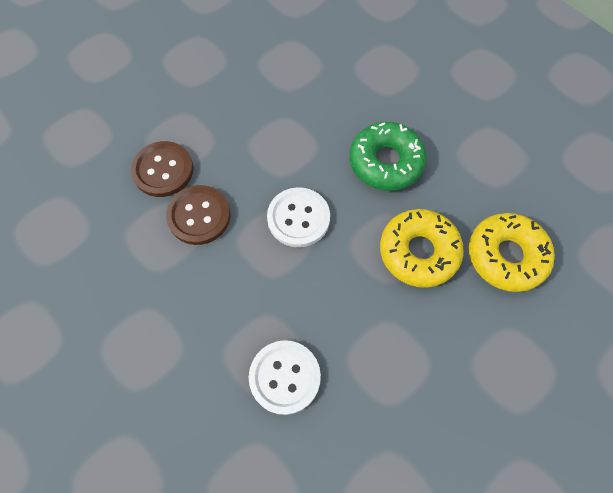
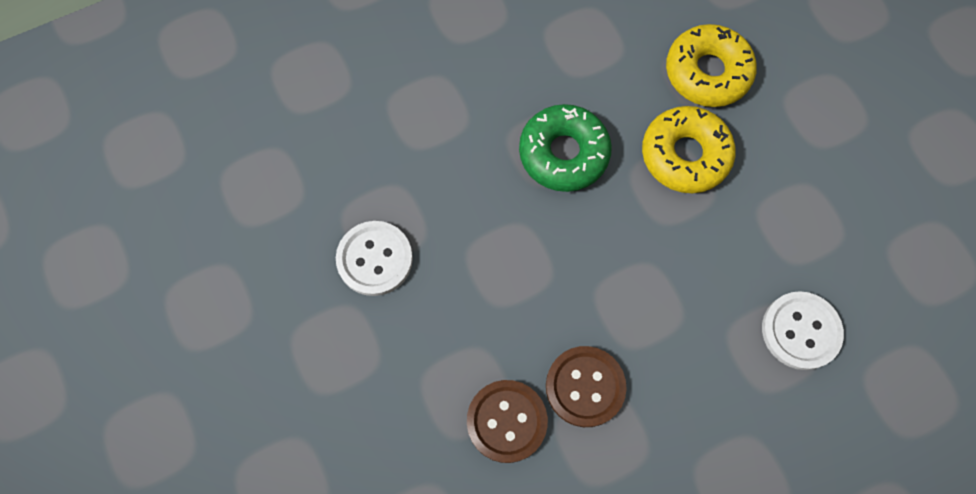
camera: 75 degrees left, 5 degrees up
white button [267,187,330,247] -> white button moved to [336,221,413,296]

